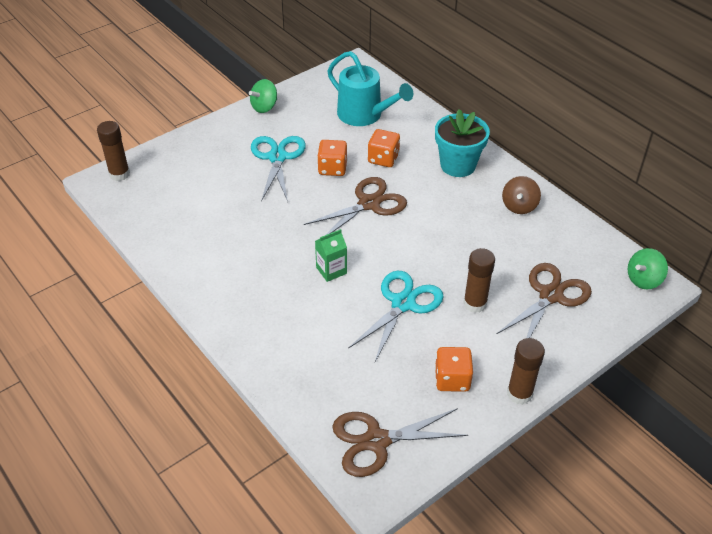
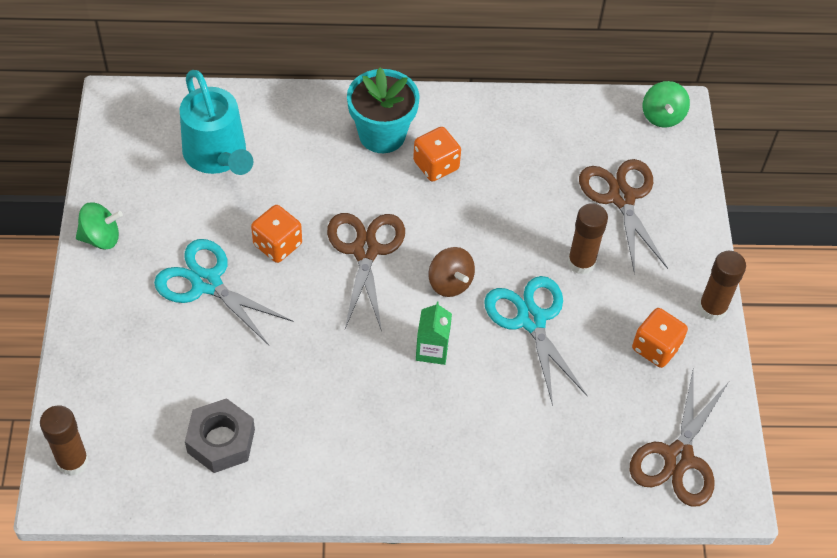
camera: 55 degrees left, 10 degrees up
green spinning top [249,79,277,113] -> green spinning top turned 90 degrees counterclockwise [76,202,123,250]
turquoise watering can [327,51,413,126] -> turquoise watering can turned 75 degrees clockwise [180,70,253,175]
orange dice [368,129,400,167] -> orange dice moved to [413,127,461,182]
brown spinning top [502,176,541,214] -> brown spinning top moved to [429,247,475,297]
none -> grey nut [185,398,255,473]

